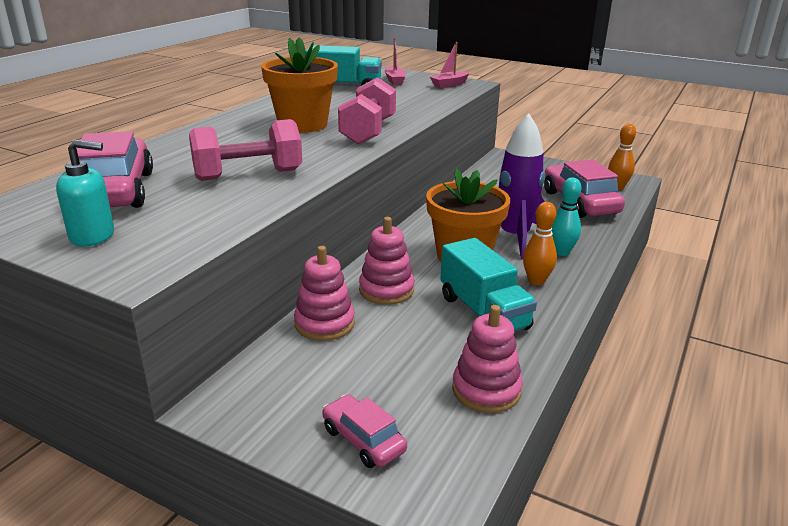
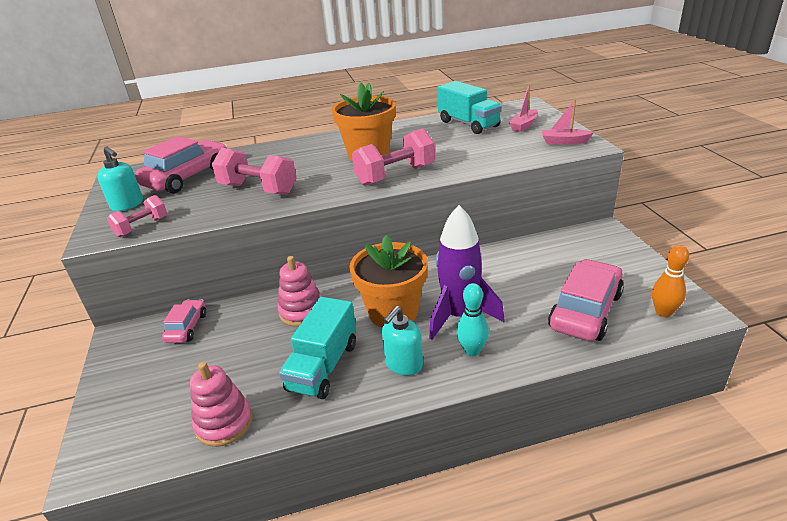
camera: 50 degrees right, 5 degrees up
pink stacking toy [294,246,355,341] -> none
pink car [322,394,407,468] -> pink car moved to [162,300,206,343]
orange bowling pin [523,202,557,285] -> turquoise soap dispenser [382,306,423,376]
none -> pink dumbbell [107,195,167,237]

